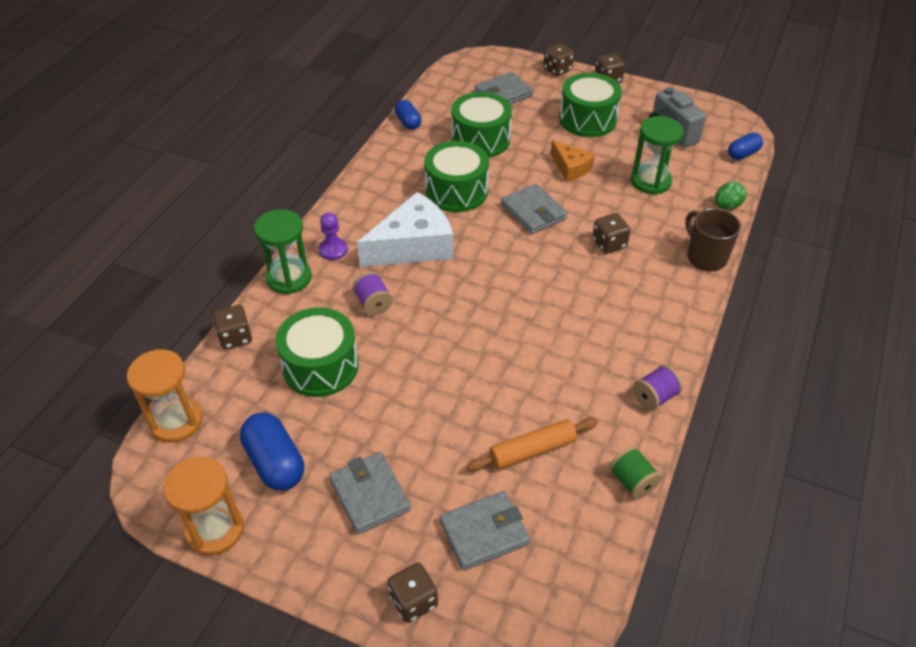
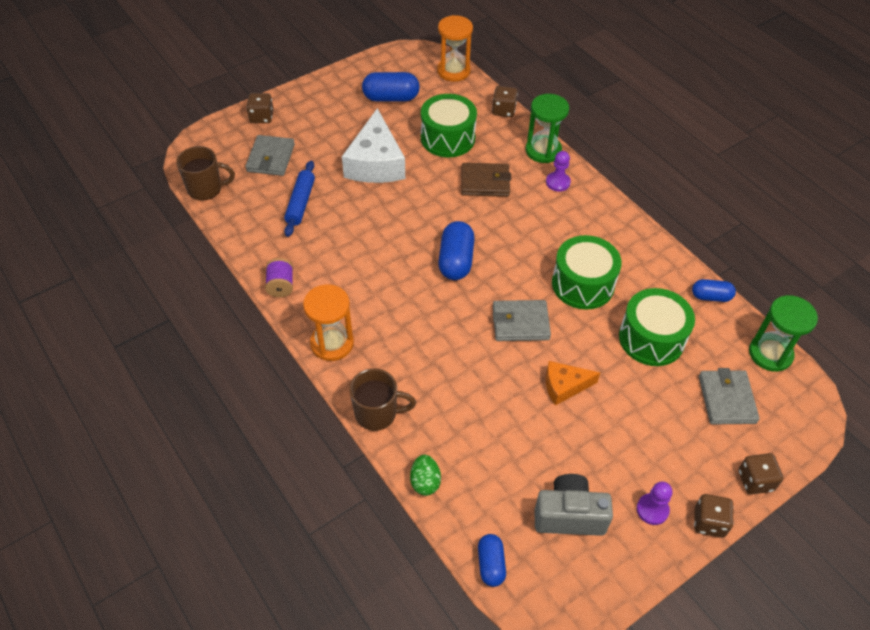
camera: 120 degrees right, 5 degrees up
orange hourglass [163,457,244,555] -> orange hourglass moved to [303,284,354,361]
grey wallet [329,452,411,534] -> none
purple spool [353,272,393,315] -> brown wallet [461,163,511,197]
white cheese [357,192,453,267] -> white cheese moved to [342,108,405,183]
orange rolling pin [466,417,598,472] -> blue rolling pin [284,161,315,237]
green drum [559,73,622,137] -> none
brown dice [592,213,631,254] -> none
green spool [609,446,662,499] -> none
green hourglass [631,116,684,194] -> green hourglass moved to [749,295,818,372]
none -> brown mug [176,146,235,201]
none -> blue capsule [438,221,475,280]
none -> purple pawn [637,481,673,525]

